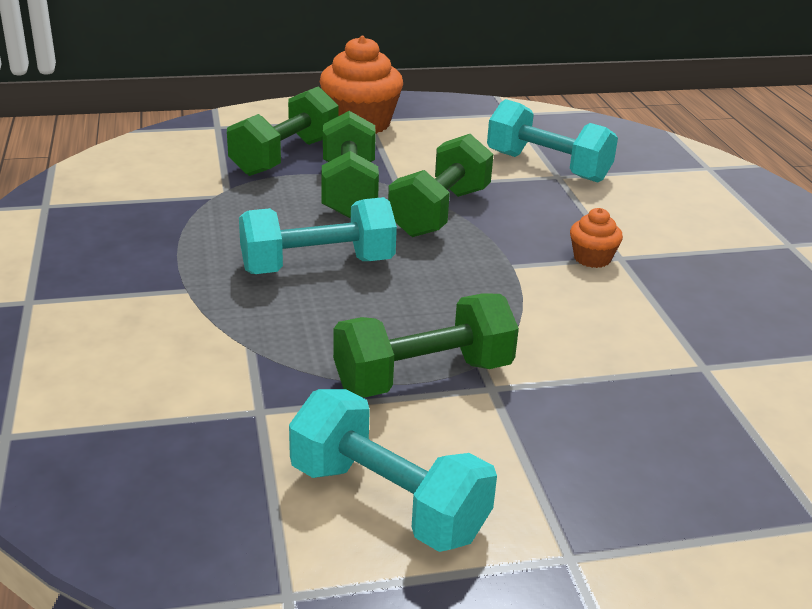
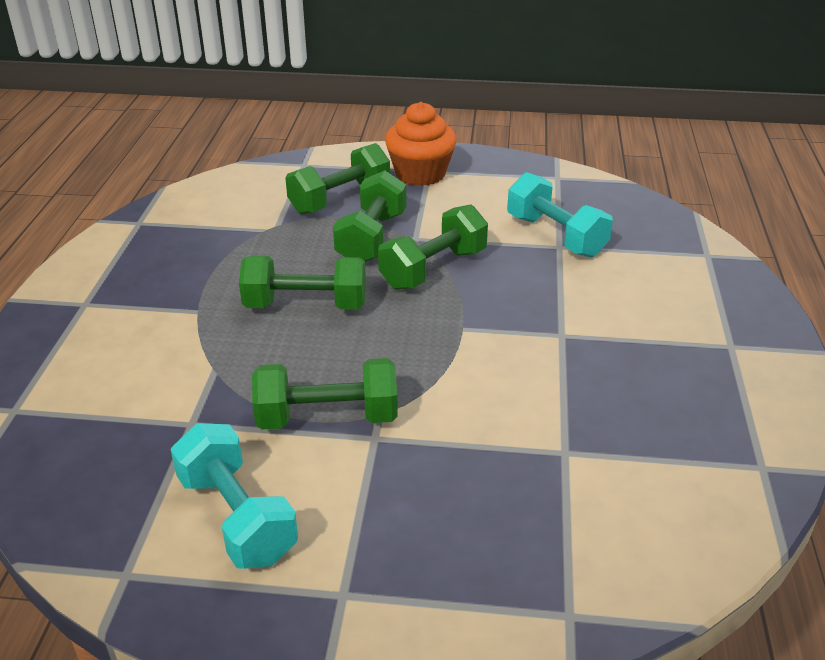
camera: 20 degrees right, 5 degrees up
turquoise dumbbell [239,197,397,274] -> green dumbbell [239,256,366,310]
orange cupcake [570,208,623,268] -> none

